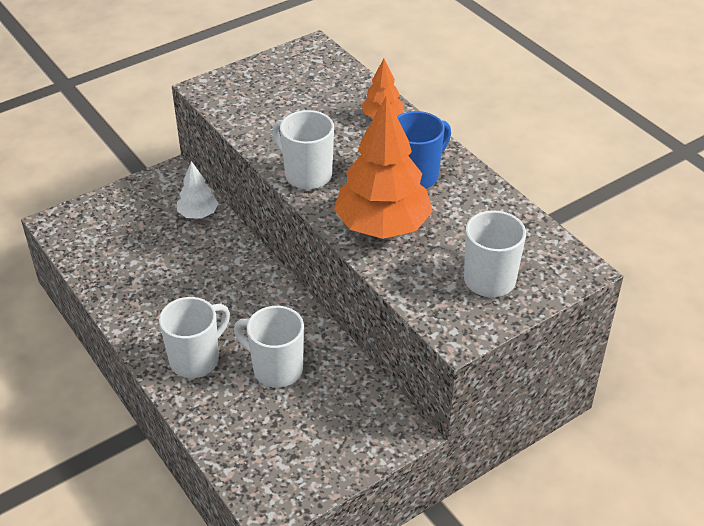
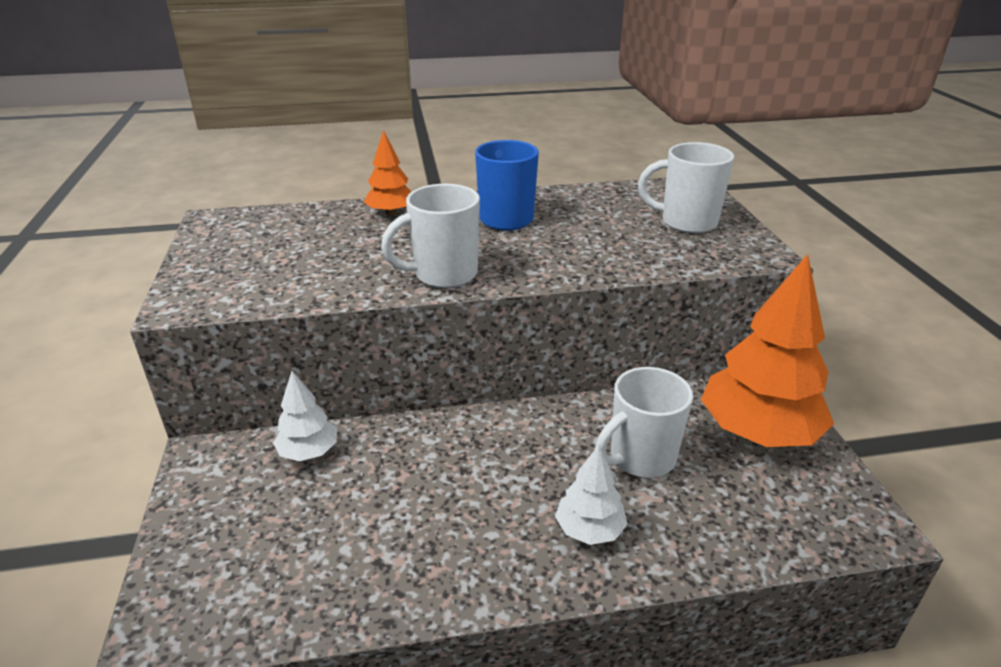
camera: 65 degrees left, 10 degrees down
white mug [159,297,230,378] -> white tree [555,445,628,545]
orange tree [334,96,433,239] -> orange tree moved to [701,254,834,447]

